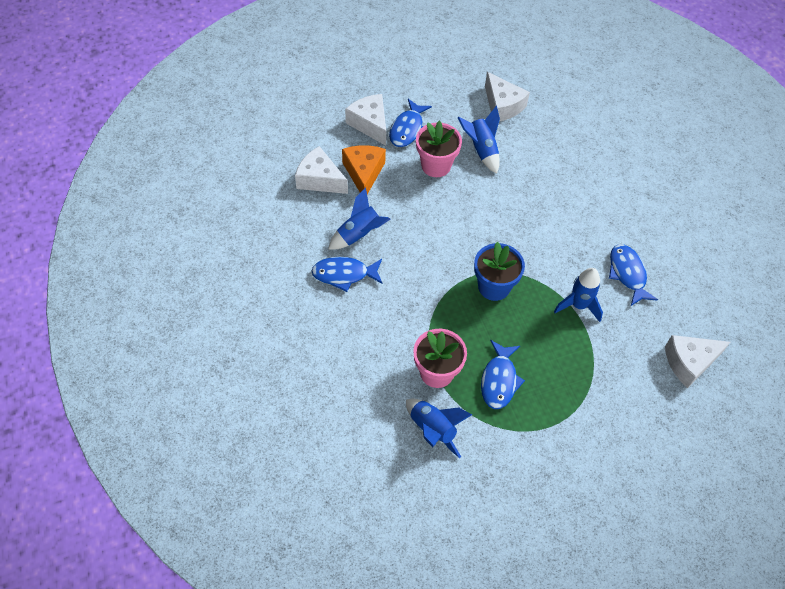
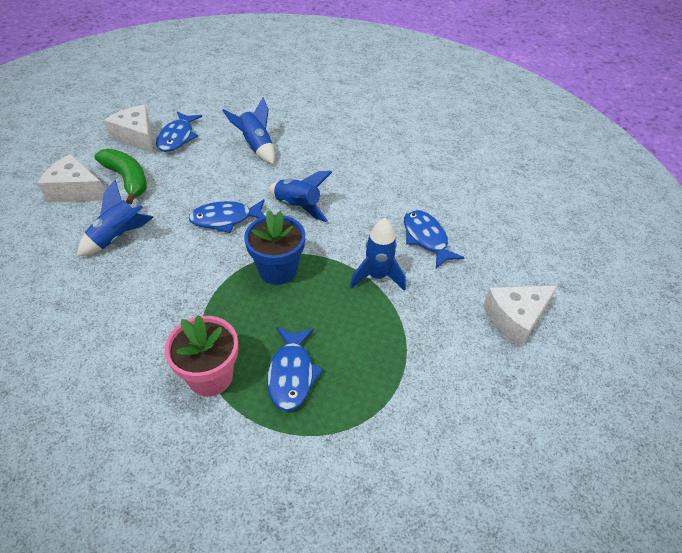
camera: 10 degrees left, 10 degrees down
blue fish [312,257,383,292] -> blue fish moved to [189,199,265,233]
orange cheese [342,145,386,194] -> green banana [94,149,147,204]
blue rocket [406,399,472,458] -> blue rocket moved to [269,171,332,222]
pink flower pot [416,121,462,177] -> none
white cheese [485,72,530,121] -> none

